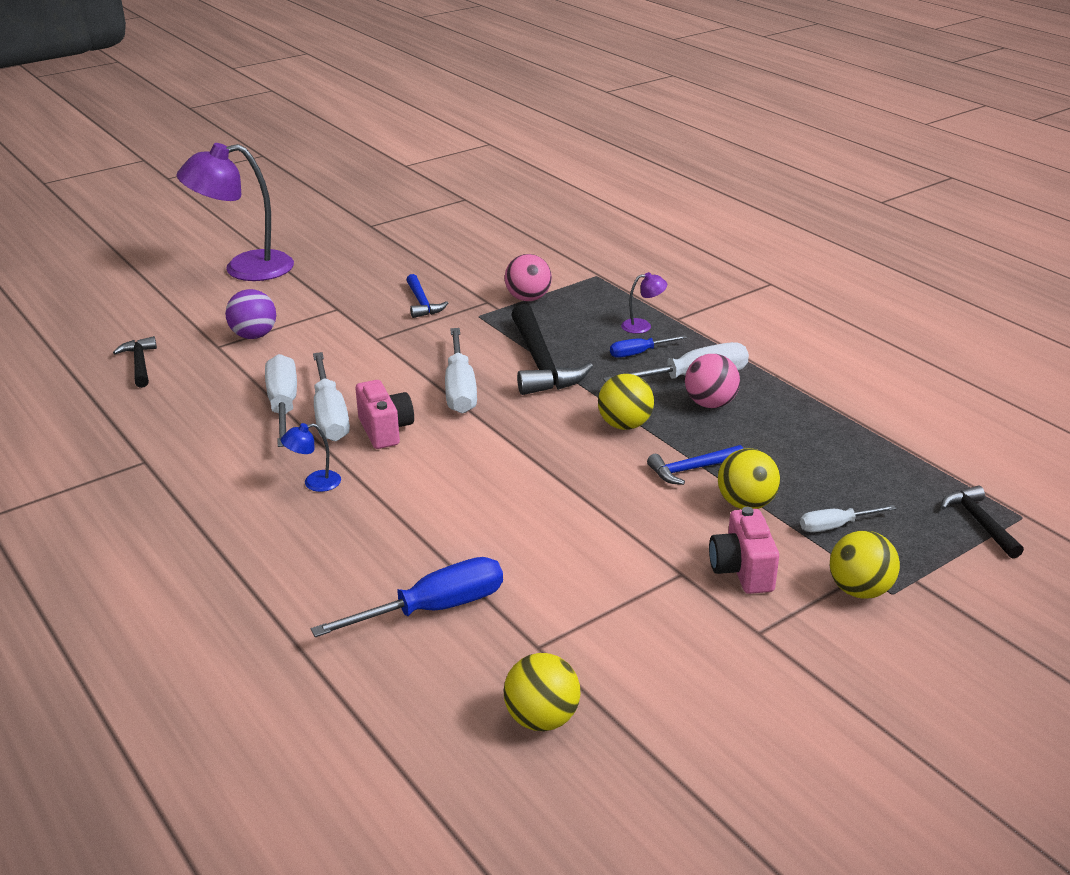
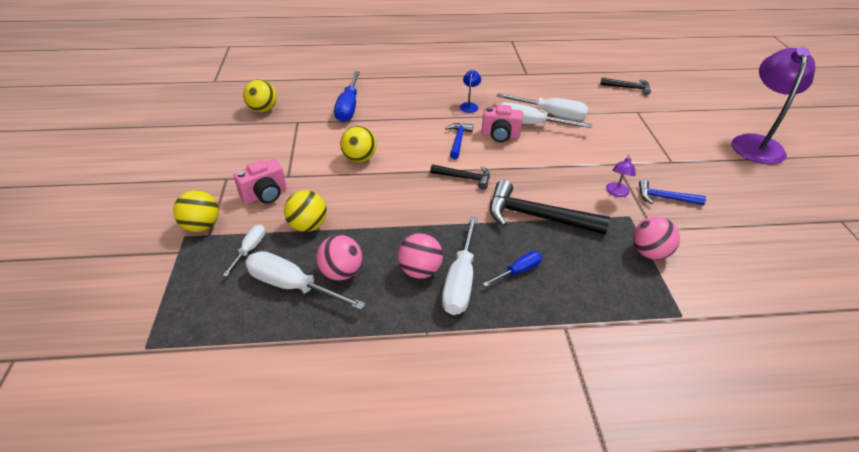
camera: 120 degrees right, 10 degrees up
purple ball [225,289,276,339] -> none
white screwdriver [445,328,477,414] -> white screwdriver moved to [245,251,366,310]
yellow ball [598,374,654,430] -> yellow ball moved to [340,126,377,162]
blue screwdriver [610,335,687,358] -> blue screwdriver turned 45 degrees clockwise [483,251,542,287]
purple lamp [621,272,667,334] -> purple lamp moved to [606,155,636,197]
blue hammer [647,445,743,485] -> blue hammer moved to [445,123,473,159]
pink camera [709,507,779,594] -> pink camera turned 120 degrees clockwise [234,159,286,204]
black hammer [941,486,1024,559] -> black hammer moved to [430,164,490,190]
none -> pink ball [316,235,362,280]

